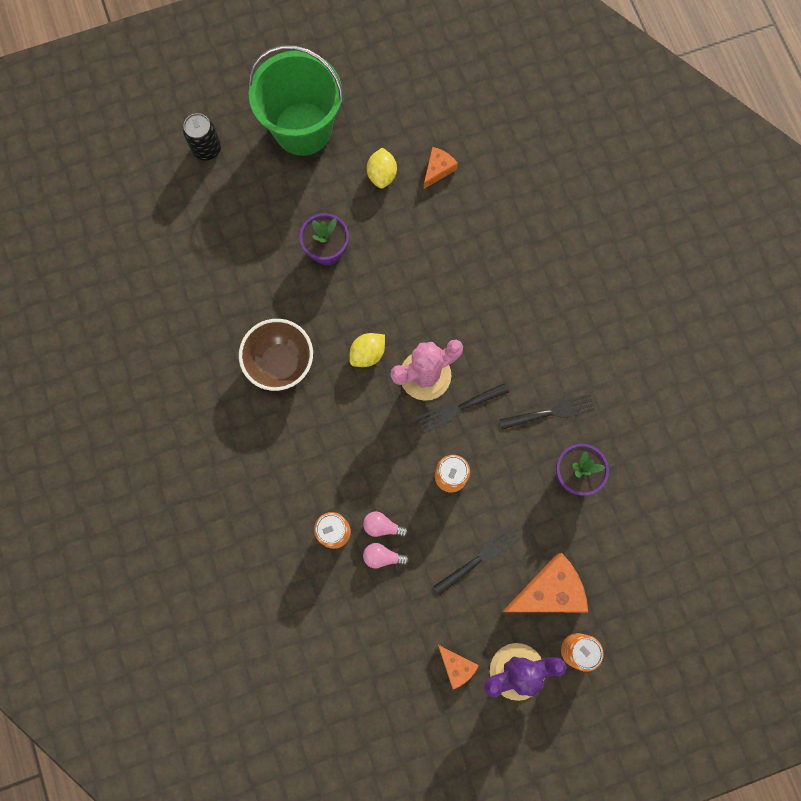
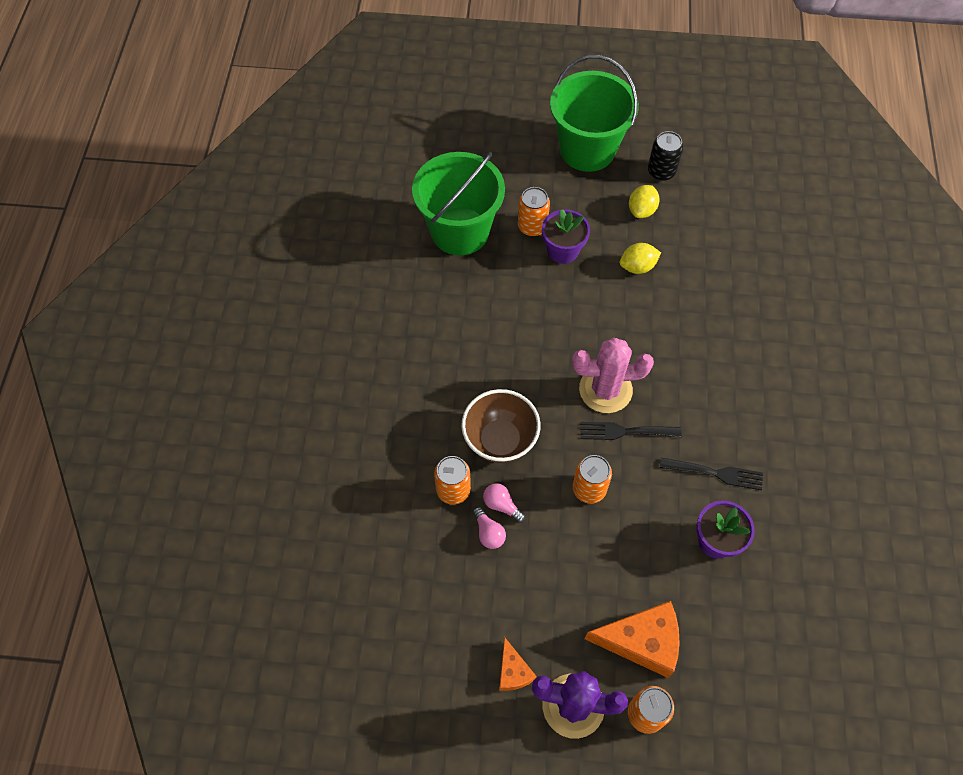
camera: 25 degrees right, 15 degrees down
black can [183,113,221,160] -> black can moved to [648,131,683,181]
brown bowl [239,319,313,391] -> brown bowl moved to [461,389,541,463]
yellow lemon [349,333,385,367] -> yellow lemon moved to [620,243,661,274]
pink light bulb [363,543,409,569] -> pink light bulb turned 150 degrees counterclockwise [473,507,506,549]
orange cheese [424,147,458,189] -> none
black fork [433,525,521,595] -> none
none -> green bucket [412,152,505,255]
none -> orange can [518,187,550,237]

